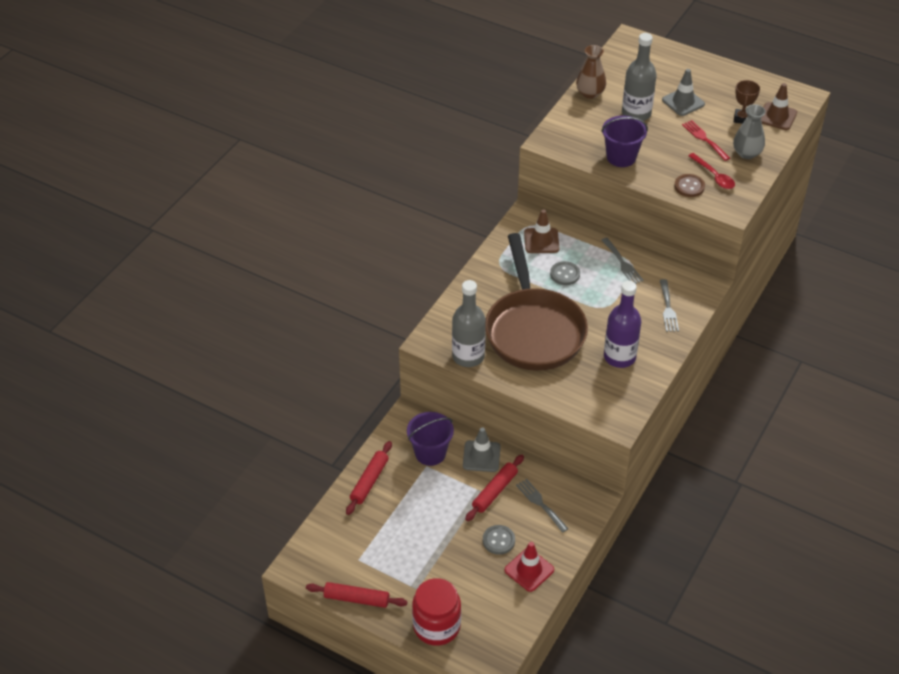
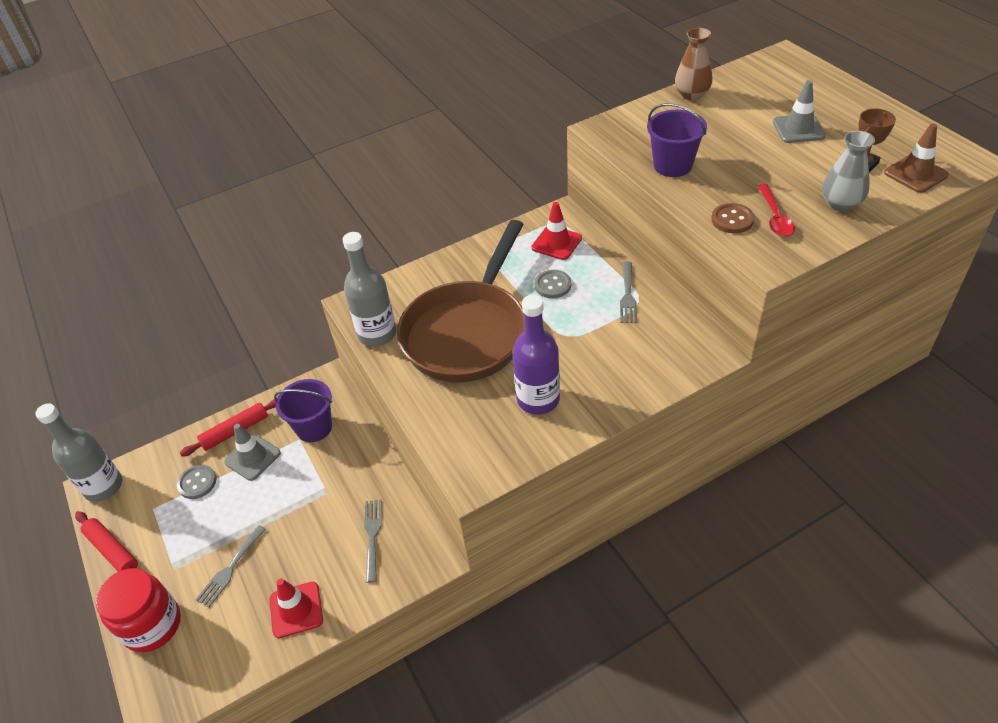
camera: 35 degrees right, 0 degrees up
grey traffic cone [463,427,501,472] -> grey traffic cone moved to [224,424,281,481]
red rolling pin [465,455,524,521] -> none
grey button [483,525,515,555] -> grey button moved to [177,465,216,499]
brown traffic cone [524,209,559,253] -> red traffic cone [531,202,582,260]
grey bottle [622,33,657,121] -> grey bottle moved to [35,403,122,502]
grey fork [660,279,679,332] -> grey fork moved to [195,525,266,608]
red fork [682,120,730,161] -> none

